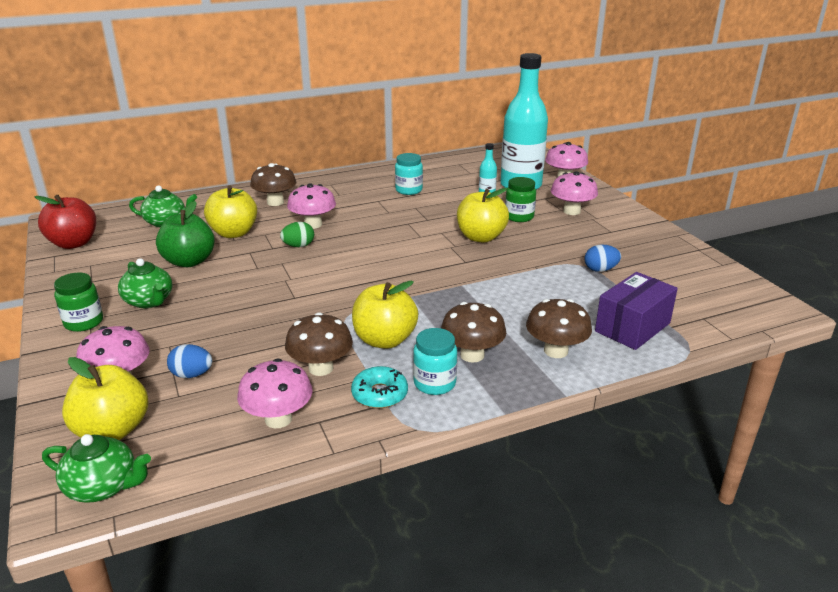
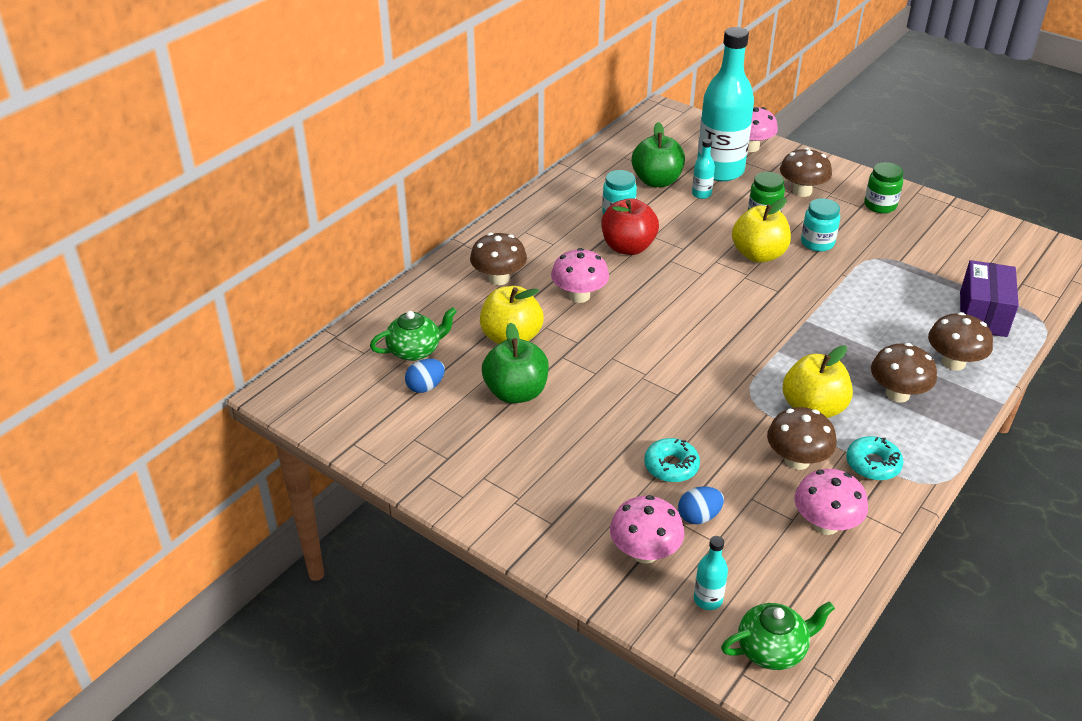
camera: 30 degrees left, 10 degrees up
red apple [34,195,96,249] -> red apple moved to [601,198,659,255]
green jar [54,272,103,332] -> green jar moved to [864,162,903,213]
yellow apple [62,357,148,440] -> turquoise bottle [694,536,728,610]
green teapot [118,258,172,308] -> none
green egg [280,222,314,247] -> none
turquoise jar [413,328,457,395] -> turquoise jar moved to [801,198,840,252]
pink mushroom [551,171,598,215] -> brown mushroom [780,148,832,197]
blue egg [584,245,621,272] -> blue egg moved to [405,359,445,393]
none -> green apple [632,122,685,187]
none -> turquoise donut [644,438,700,482]

